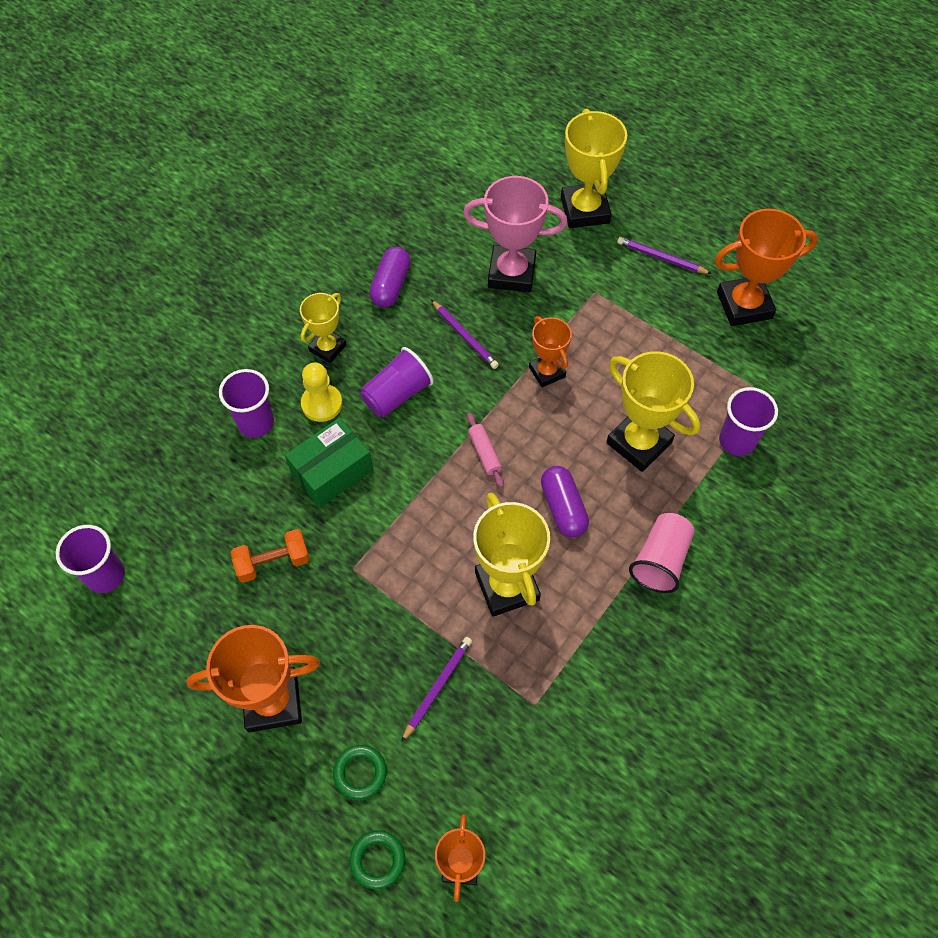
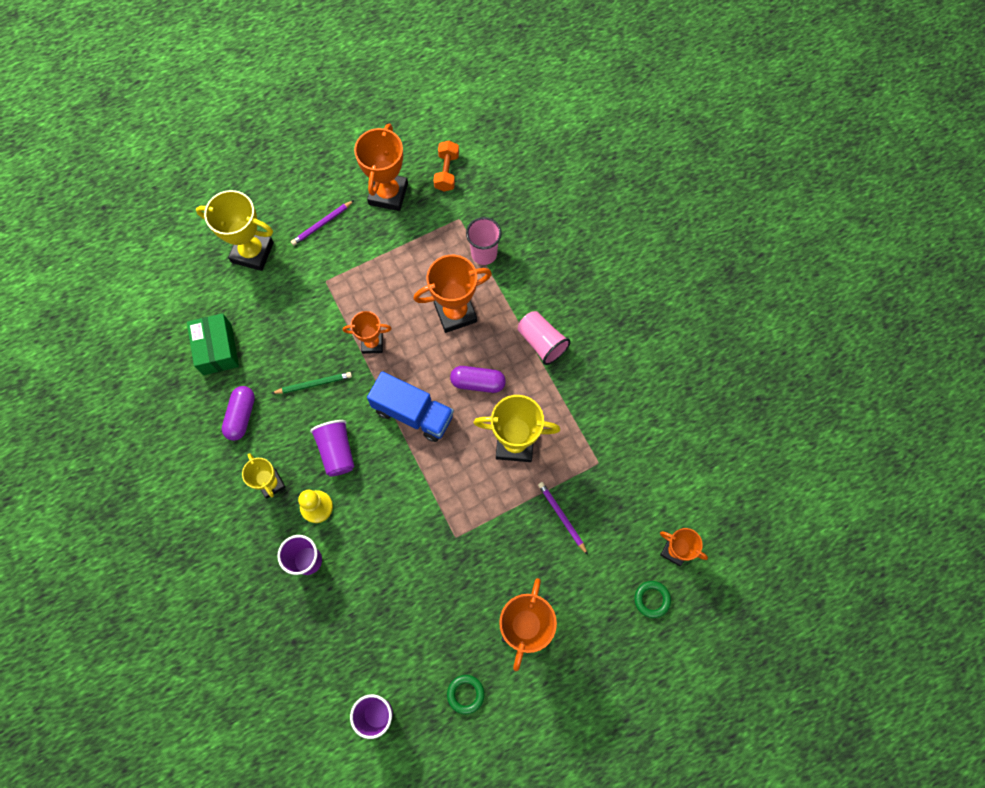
camera: 65 degrees left, 10 degrees up
orange dumbbell [231,529,310,583] -> orange dumbbell moved to [433,141,459,191]
green box [285,418,373,508] -> green box moved to [187,313,239,375]
green ring [333,745,387,800] -> green ring moved to [447,675,485,715]
purple capsule [369,247,411,308] -> purple capsule turned 60 degrees clockwise [222,386,255,441]
purple pencil [431,300,499,369] -> green pencil [272,372,352,394]
pink trophy [463,176,567,293] -> none
pink rolling pin [467,412,504,488] -> blue truck [367,371,454,442]
yellow trophy [606,351,700,472] -> orange trophy [413,255,492,333]
purple cup [719,387,778,456] -> pink cup [466,217,502,265]

